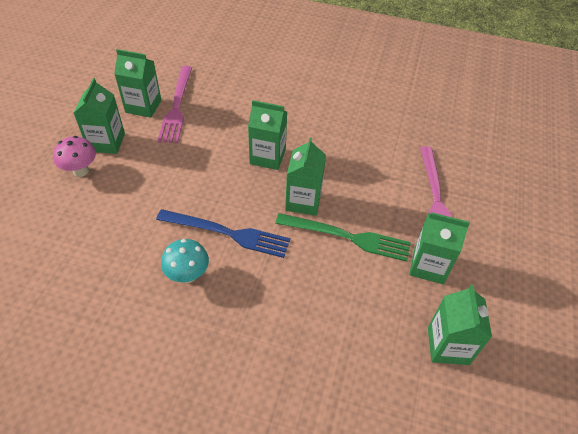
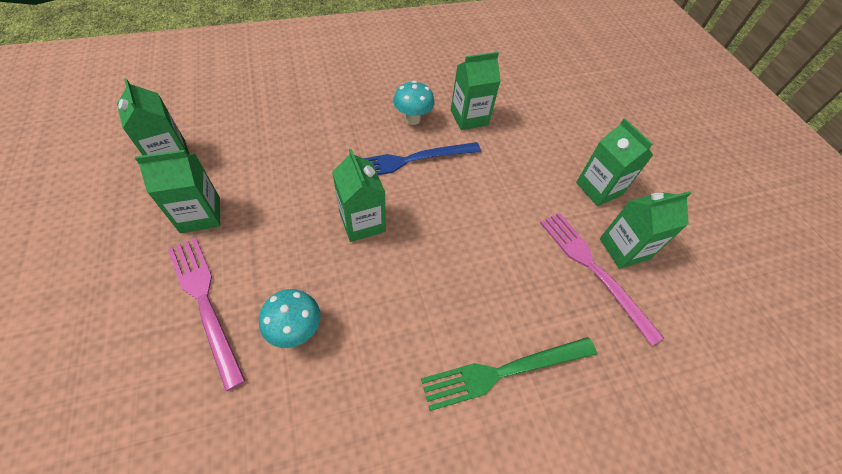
camera: 145 degrees right, 5 degrees up
pink mushroom [53,136,96,177] -> none
green carton [248,100,287,170] -> green carton moved to [451,52,501,130]
green fork [275,213,411,262] -> green fork moved to [421,337,597,411]
none -> turquoise mushroom [259,289,321,348]

